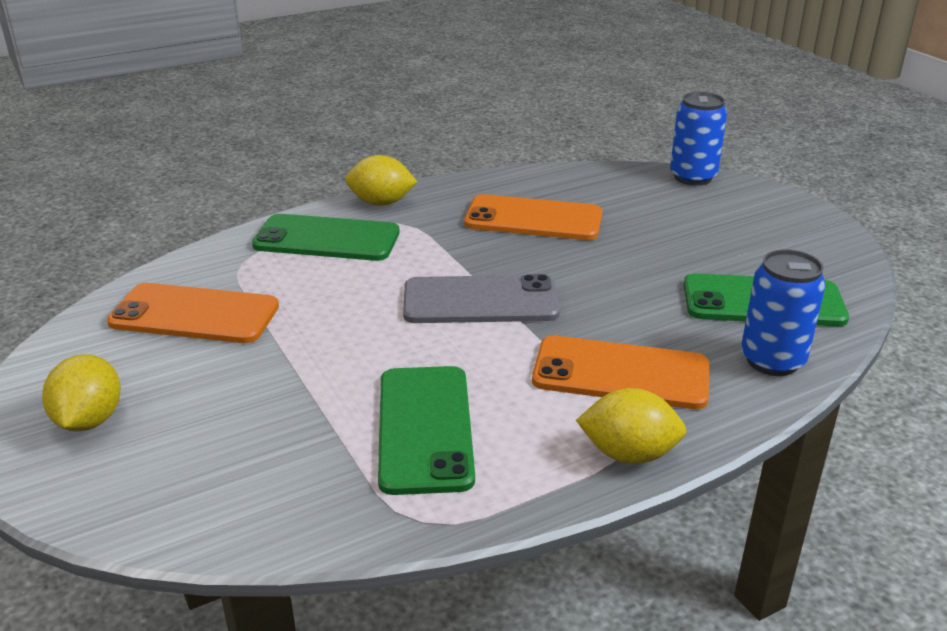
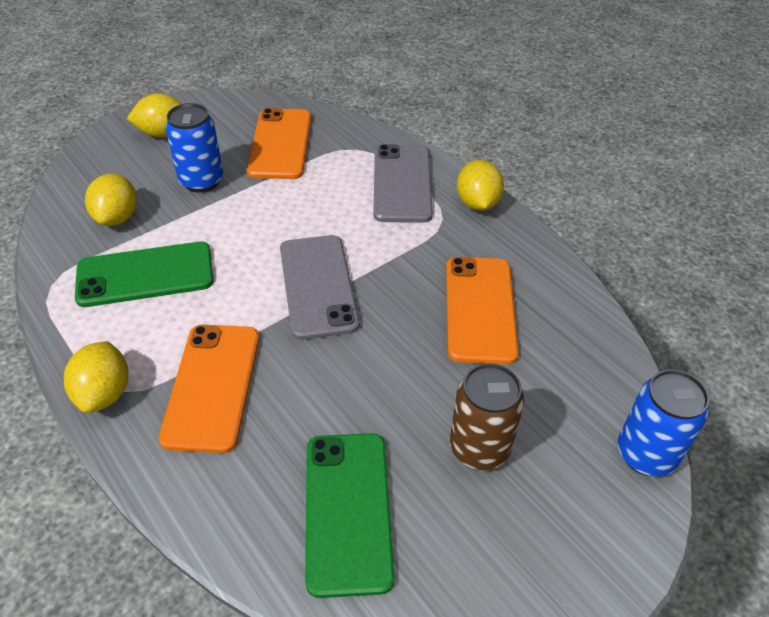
camera: 80 degrees right, 15 degrees up
green phone [252,214,400,261] -> grey phone [373,144,433,223]
blue can [741,249,826,376] -> blue can moved to [165,103,223,193]
none -> yellow lemon [85,174,137,226]
none -> brown can [450,363,524,470]

